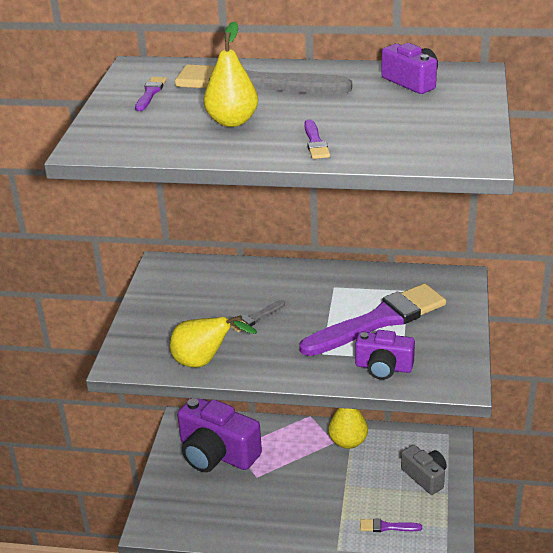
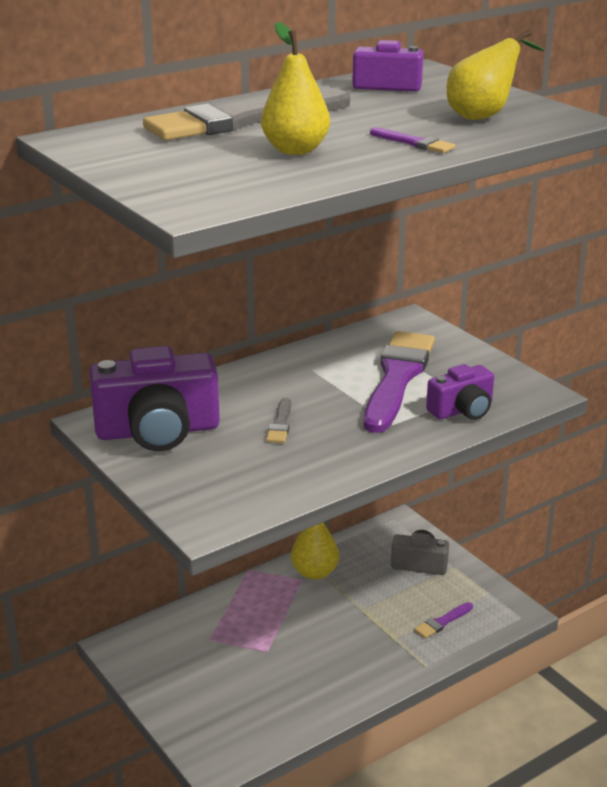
camera: 45 degrees left, 5 degrees down
purple brush [135,77,167,111] -> none
yellow pear [170,315,257,368] -> yellow pear moved to [447,29,544,120]
purple camera [177,398,262,472] -> purple camera moved to [89,346,220,451]

